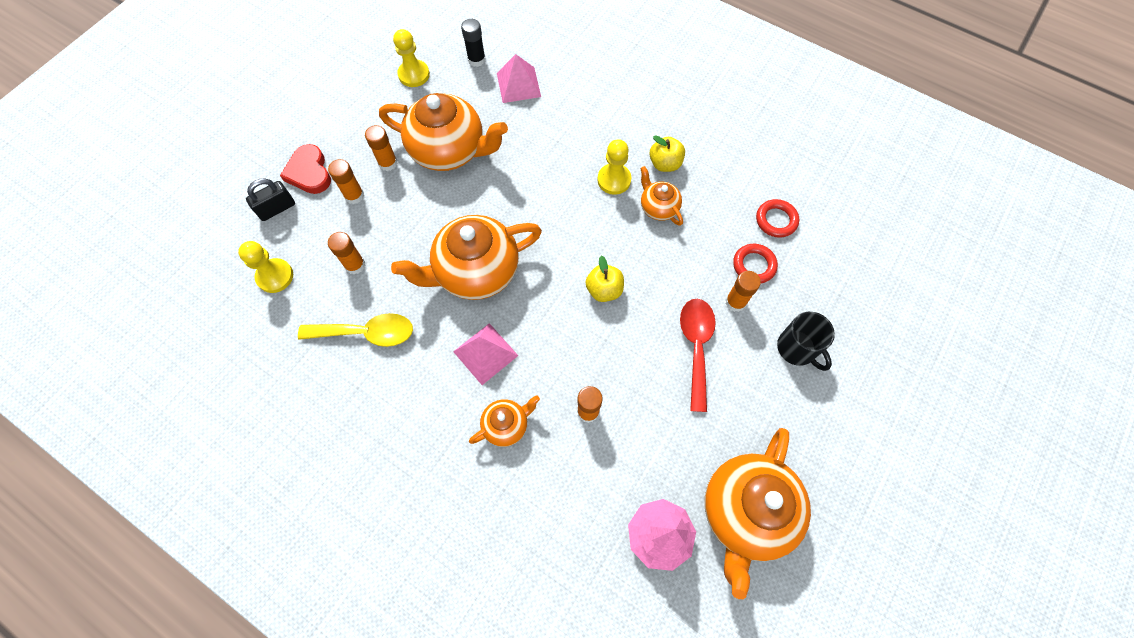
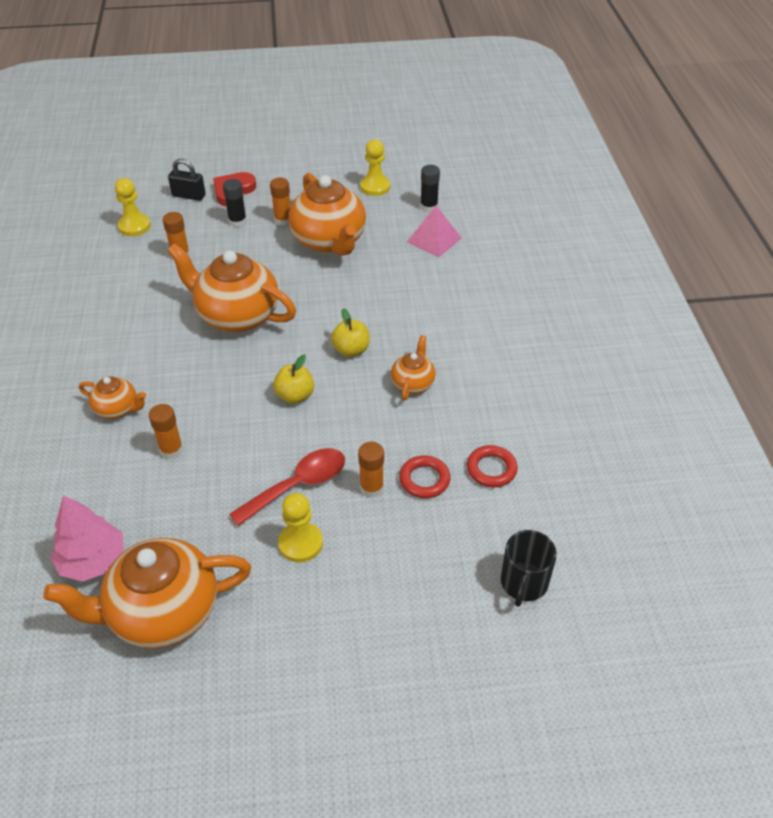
camera: 50 degrees right, 20 degrees down
yellow spoon [298,313,413,347] -> none
orange glue stick [328,159,364,204] -> black glue stick [223,179,247,227]
pink pyramid [453,323,518,385] -> none
yellow pawn [597,139,631,195] -> yellow pawn moved to [278,493,323,563]
yellow apple [649,135,685,172] -> yellow apple moved to [331,308,370,357]
black mug [777,312,835,371] -> black mug moved to [501,530,557,607]

